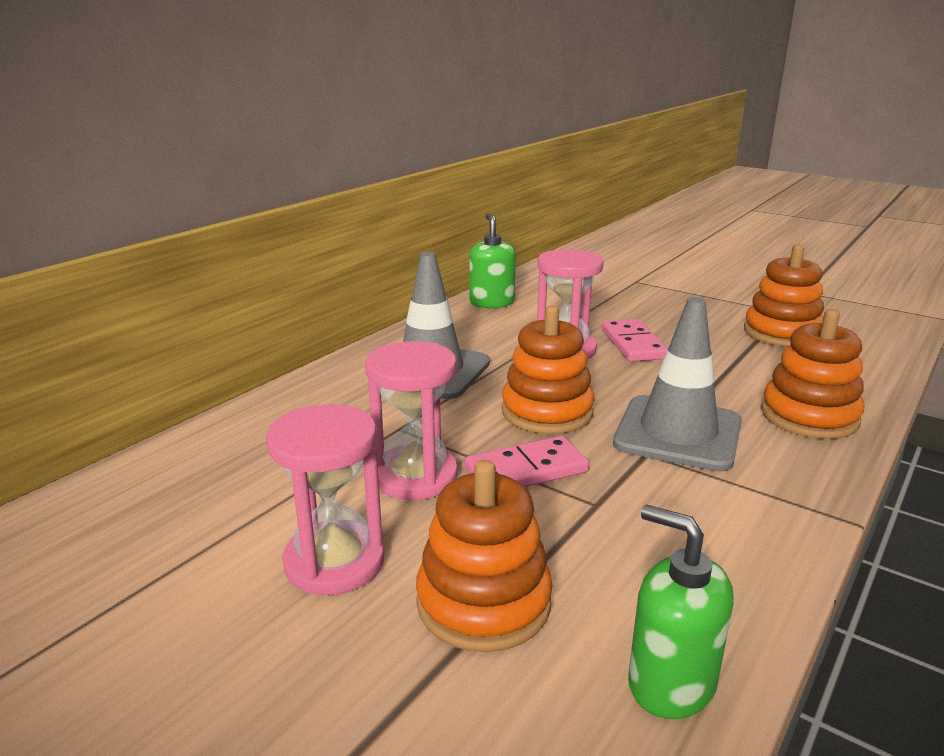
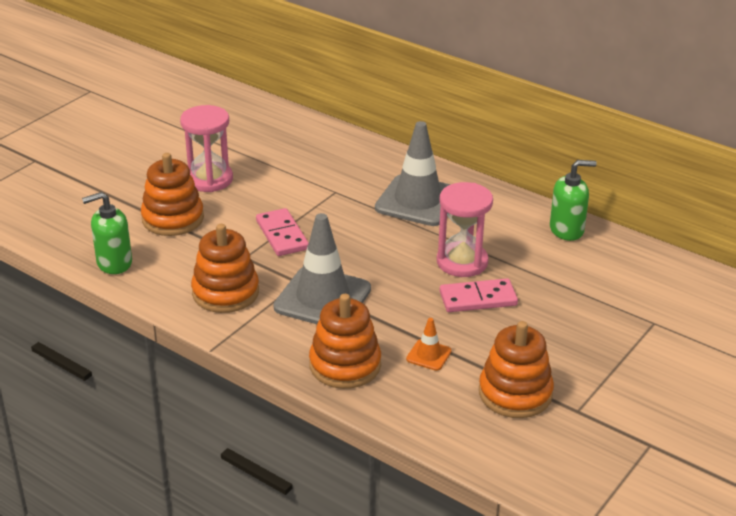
camera: 90 degrees right, 10 degrees up
pink hourglass [365,341,458,500] -> none
orange stacking toy [501,305,595,434] -> orange stacking toy moved to [191,224,259,313]
green soap dispenser [628,504,734,719] -> green soap dispenser turned 150 degrees counterclockwise [82,192,132,274]
none -> orange traffic cone [406,318,452,371]

